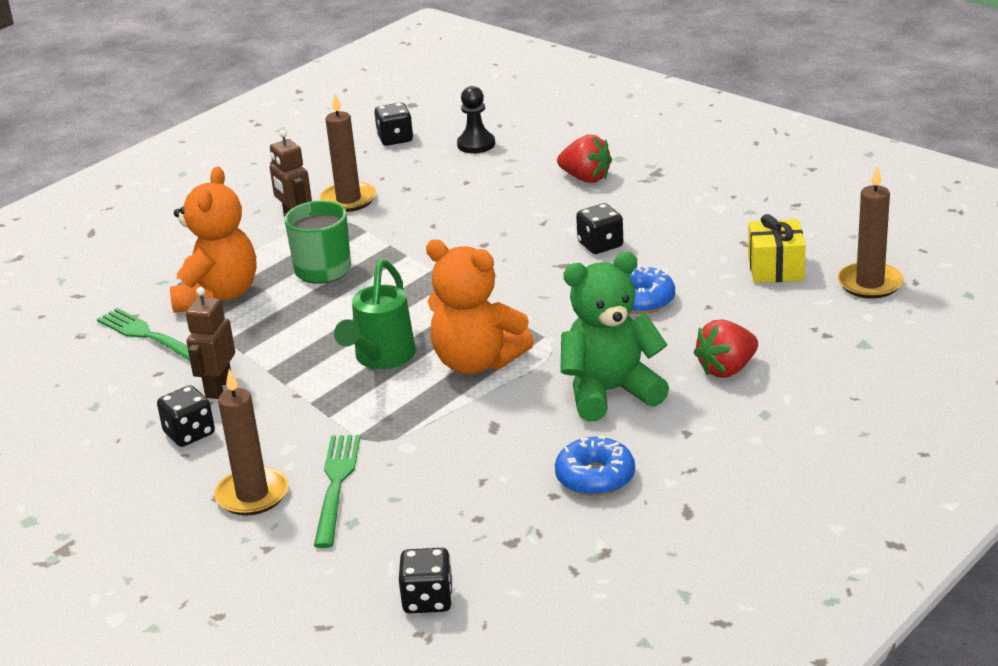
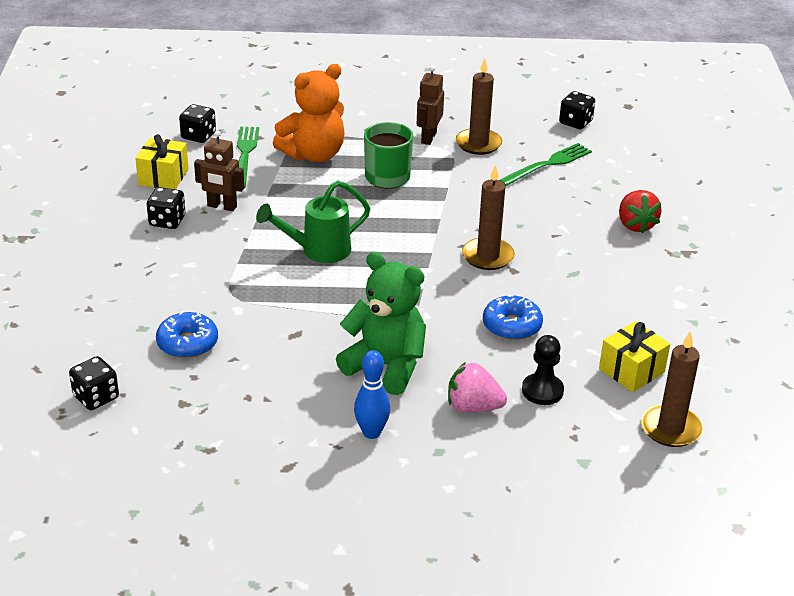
camera: 45 degrees right, 5 degrees up
brown robot [186,287,235,399] -> brown robot turned 135 degrees counterclockwise [194,130,244,212]
brown candle [214,369,289,516] -> brown candle moved to [462,164,515,270]
green fork [314,435,360,548] -> green fork moved to [499,143,592,186]
orange teddy bear [426,239,534,374] -> none
black pawn [457,86,495,153] -> black pawn moved to [522,335,564,405]
blue donut [555,436,635,496] -> blue donut moved to [156,311,218,358]
black dice [576,203,623,254] -> black dice moved to [179,104,216,143]
red strawberry [694,320,758,378] -> pink strawberry [448,362,507,412]
none -> yellow gift [135,134,189,189]
none -> blue bowling pin [354,350,390,439]

